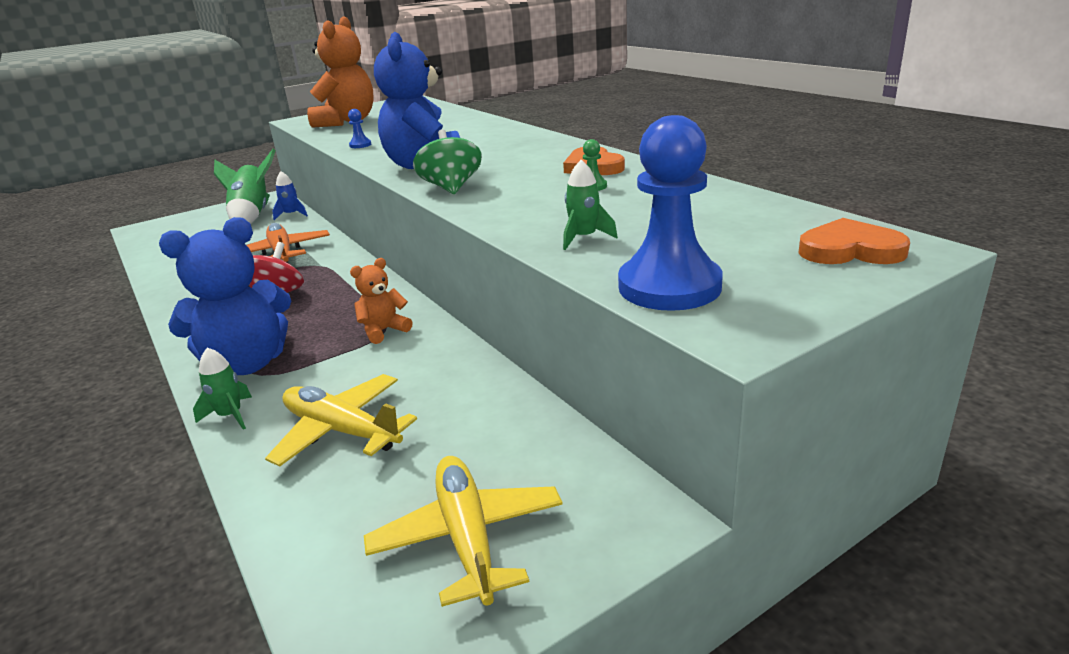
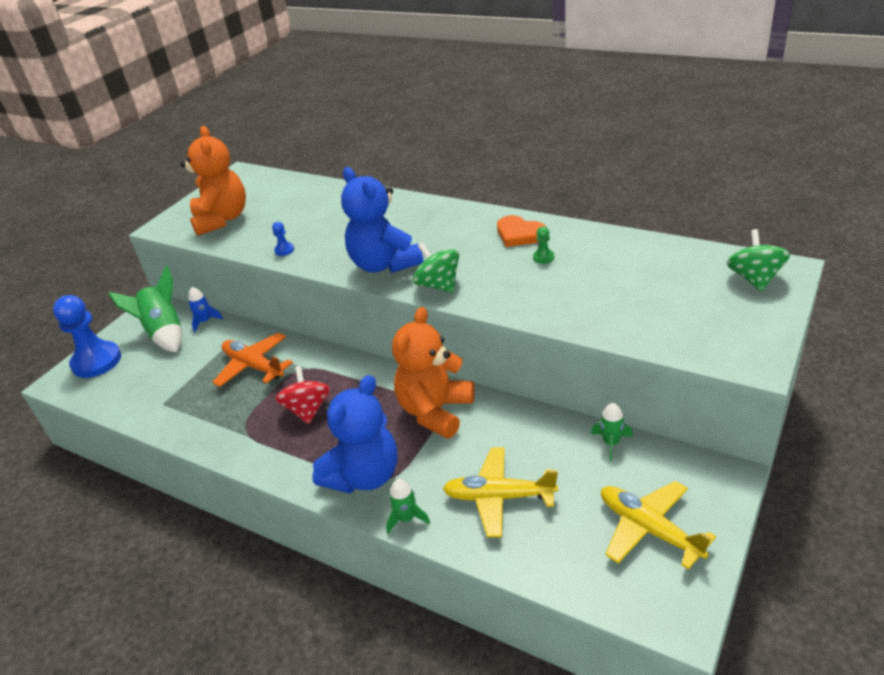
camera: 25 degrees left, 10 degrees up
orange teddy bear [350,258,413,344] -> orange teddy bear [392,307,475,439], size x1.97
green rocket [563,160,618,250] -> green rocket moved to [591,403,633,461]
blue pawn [618,115,723,311] -> blue pawn moved to [53,295,121,378]
orange heart [798,218,910,264] -> green spinning top [727,229,790,292]

